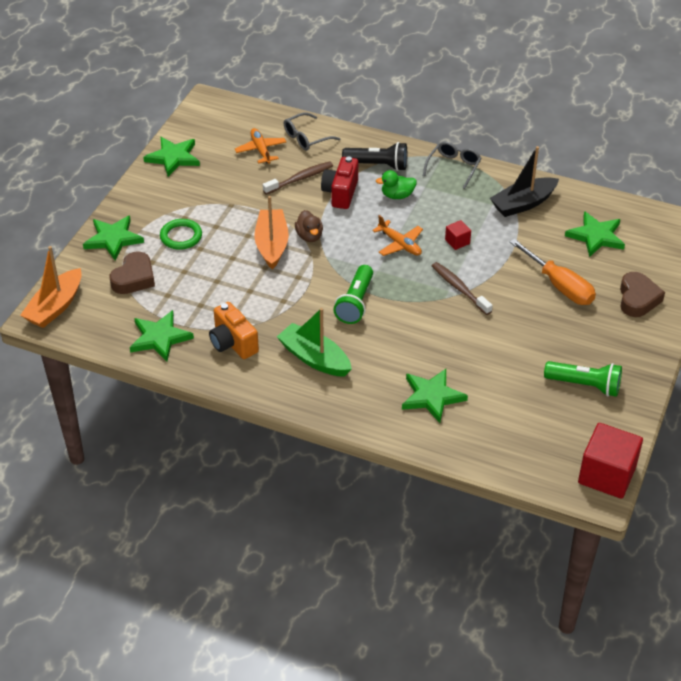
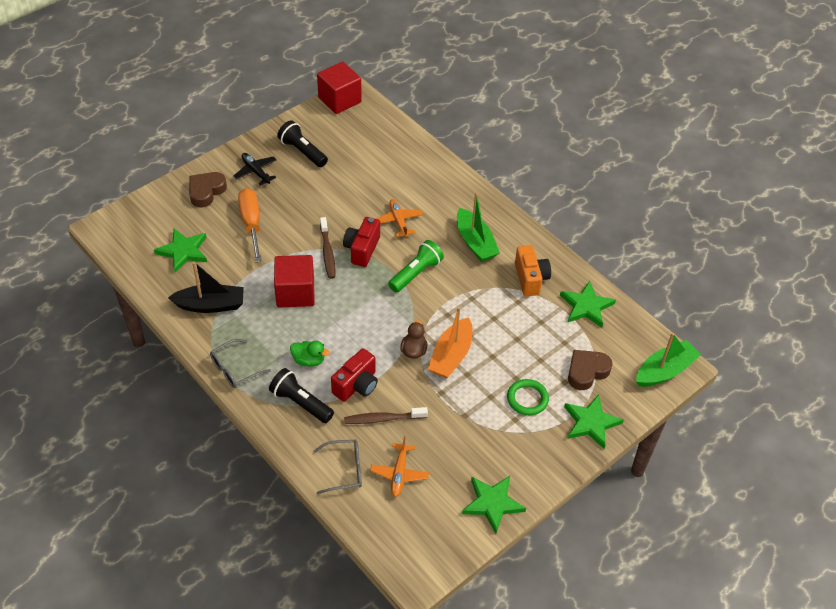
camera: 155 degrees left, 5 degrees up
orange boat [20,246,82,328] -> green boat [636,333,701,387]
orange plane [372,215,423,256] -> orange plane moved to [376,199,423,237]
green star [402,369,468,423] -> none
red cube [445,220,471,250] -> red cube [274,255,314,307], size x2.16
green flashlight [544,361,622,397] -> black flashlight [277,120,328,167]
none -> black plane [233,153,277,186]
none -> red camera [343,217,380,267]

